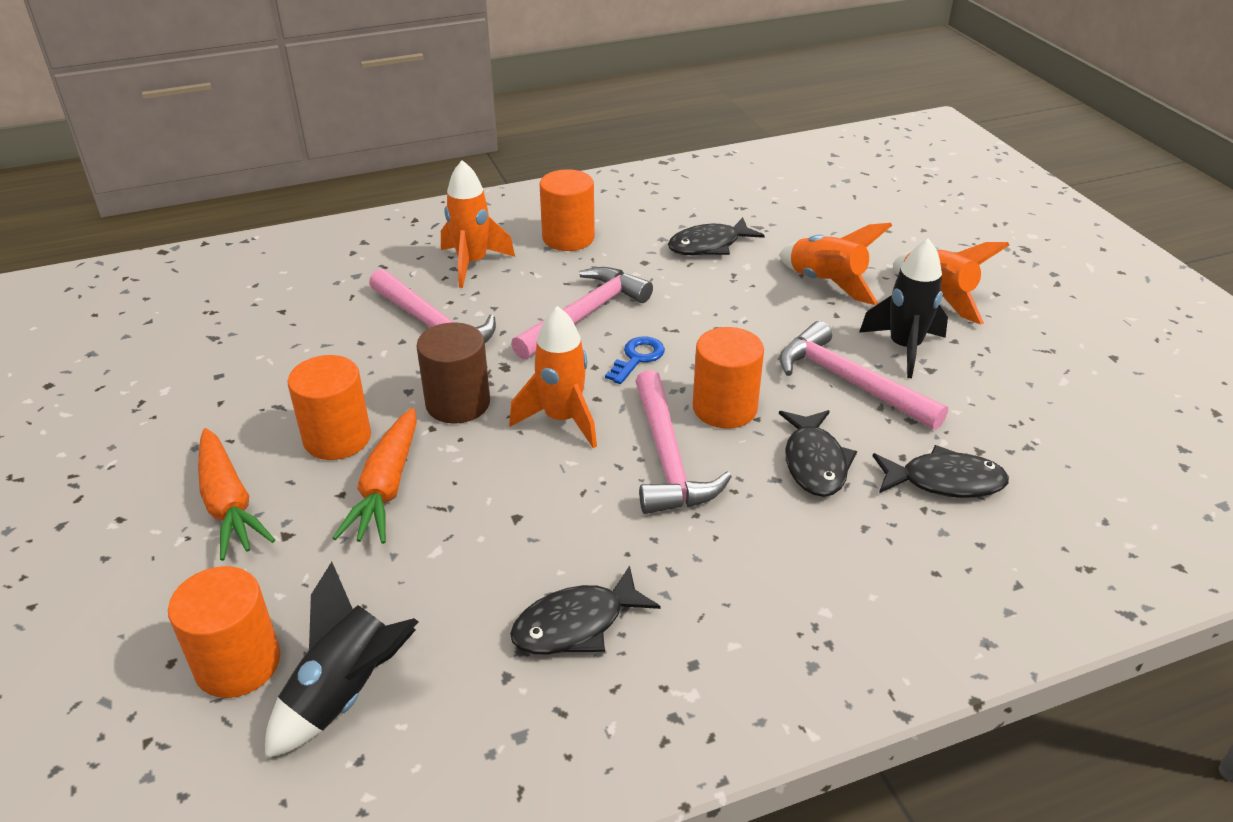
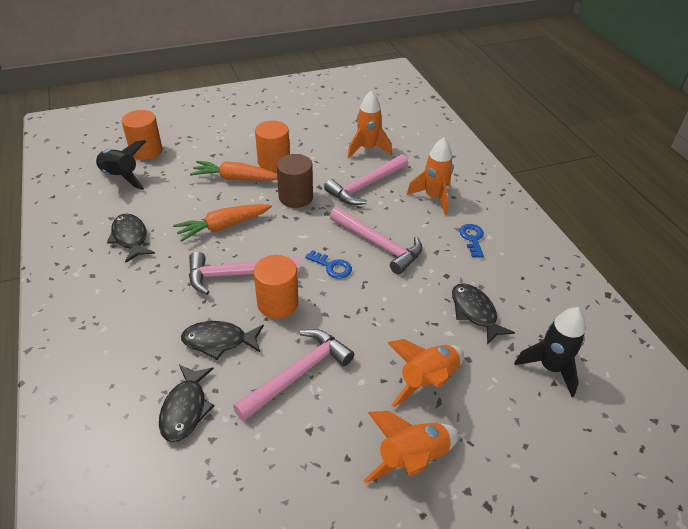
camera: 90 degrees right, 5 degrees up
orange carrot [198,428,275,561] -> orange carrot moved to [173,204,272,242]
orange rocket [509,306,597,448] -> orange rocket moved to [348,90,392,158]
orange cylinder [540,169,595,251] -> blue key [459,224,484,258]
black rocket [859,238,948,378] -> black rocket moved to [514,307,585,397]

